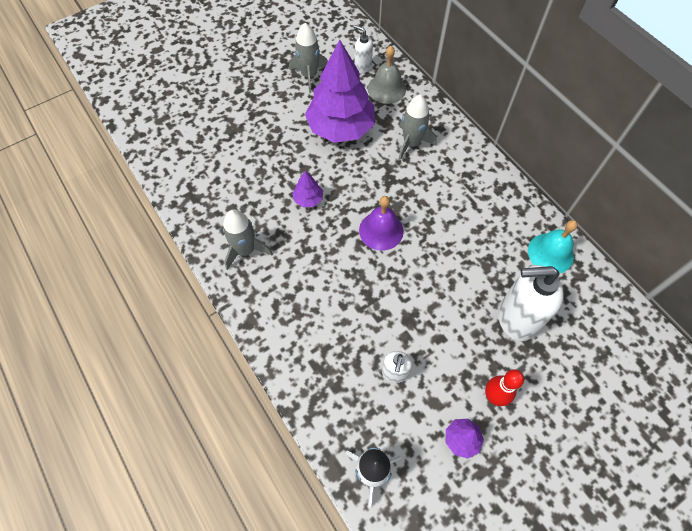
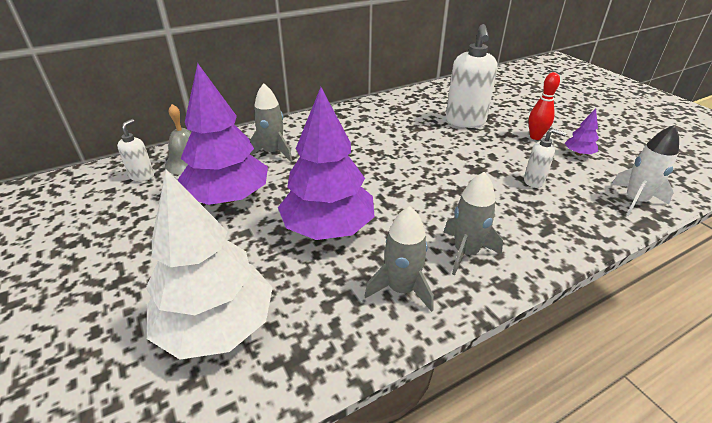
camera: 85 degrees left, 25 degrees down
grey rocket [289,23,328,93] -> grey rocket moved to [443,172,503,275]
purple tree [292,171,323,207] -> purple tree [278,87,375,240], size x2.39
white soap dispenser [354,25,373,74] -> white soap dispenser turned 150 degrees clockwise [117,119,154,181]
purple bell [359,196,404,250] -> none
turquoise bell [528,220,578,274] -> none
none -> white tree [146,170,273,360]

